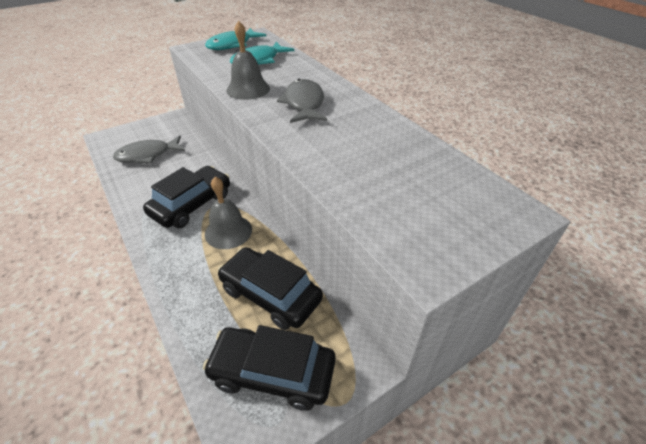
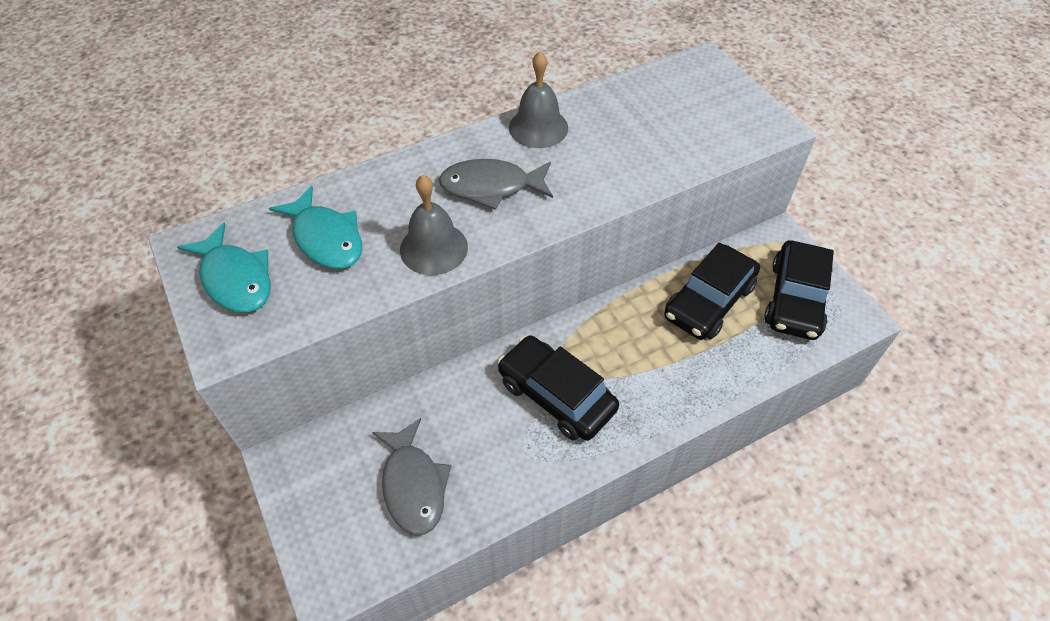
camera: 85 degrees left, 10 degrees up
grey bell [205,177,252,249] -> grey bell moved to [509,52,568,148]

